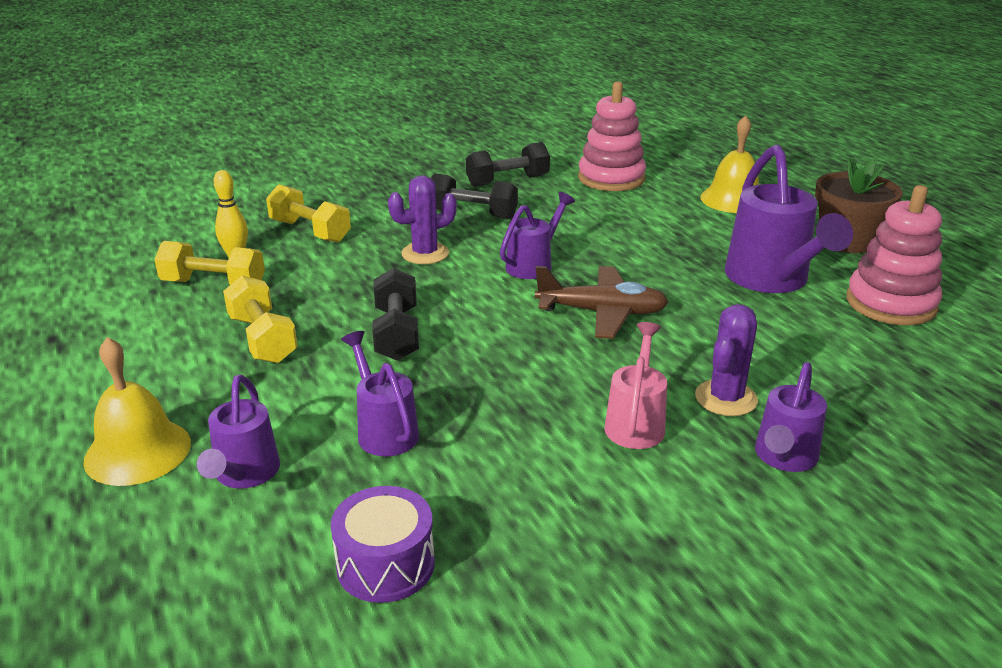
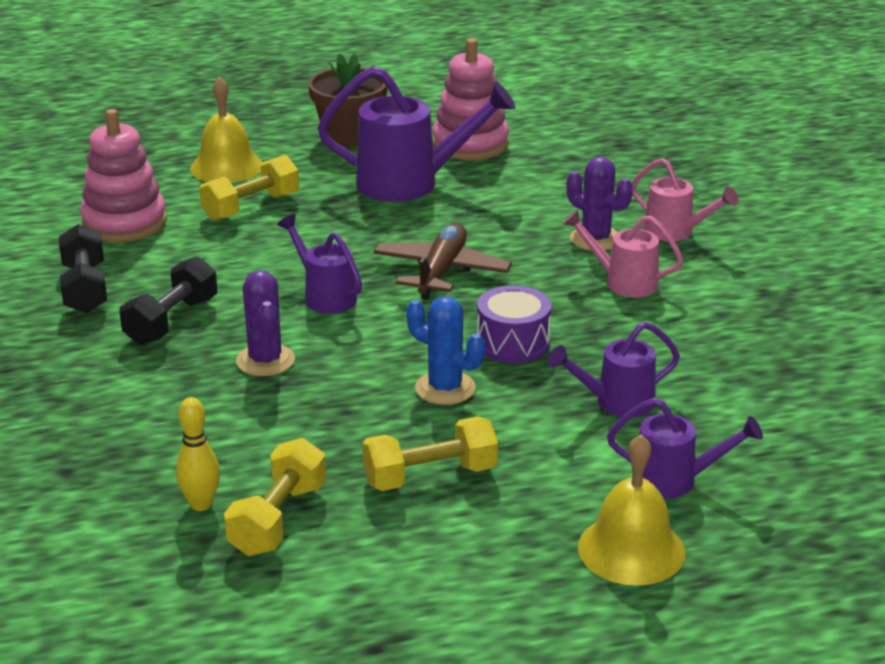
camera: 80 degrees left, 0 degrees up
yellow dumbbell [266,184,351,243] -> yellow dumbbell moved to [199,155,299,221]
purple drum [331,486,435,603] -> purple drum moved to [477,285,551,363]
black dumbbell [372,268,419,361] -> blue cactus [407,296,485,405]
purple watering can [755,362,827,472] -> pink watering can [632,158,738,241]

